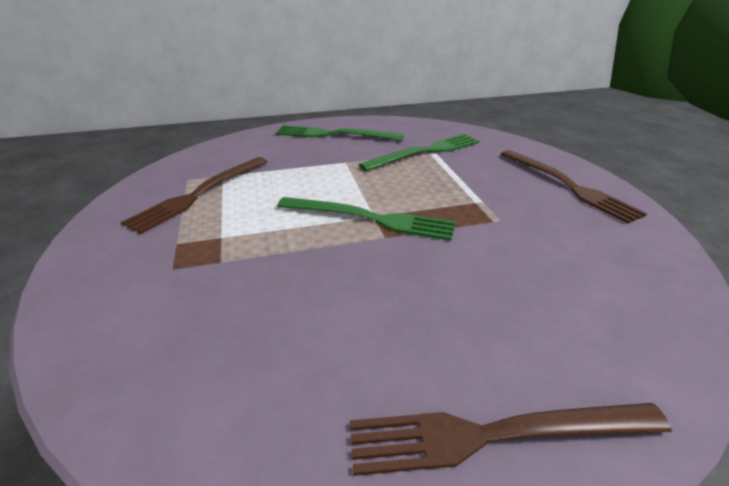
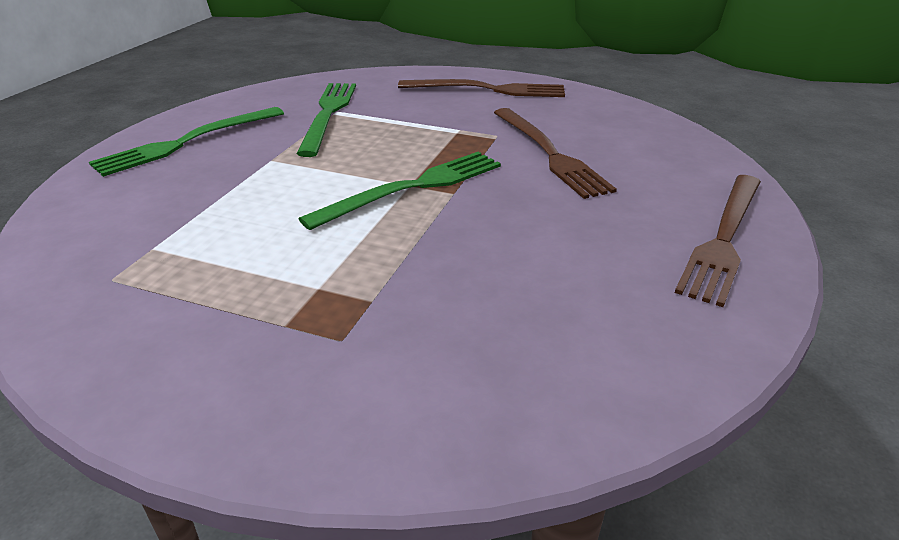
camera: 55 degrees left, 0 degrees up
brown fork [121,157,268,234] -> brown fork moved to [494,108,617,199]

